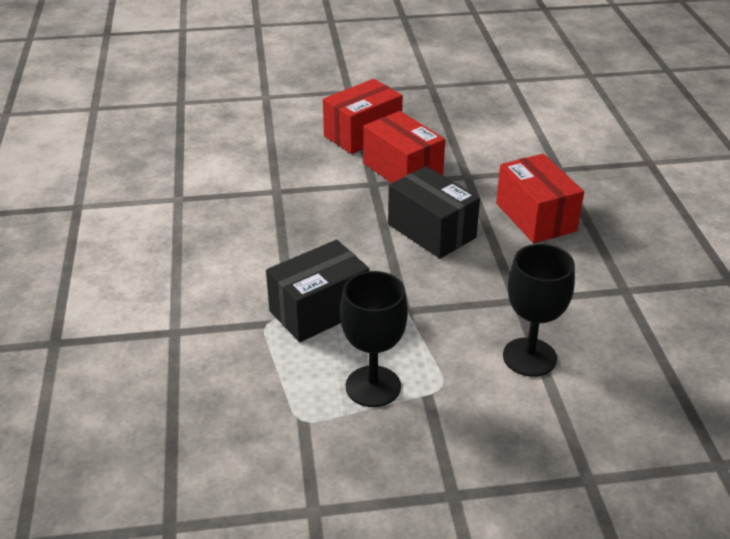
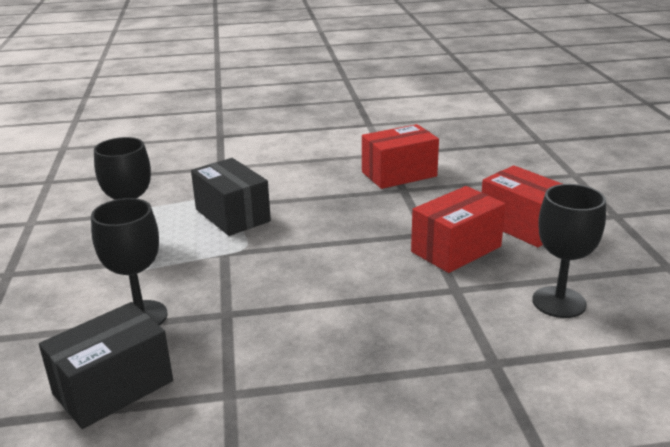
camera: 90 degrees right, 10 degrees down
black box [388,166,480,258] -> black box moved to [39,302,173,429]
red box [496,154,584,243] -> red box moved to [362,124,439,189]
none -> black goblet [532,184,606,318]

